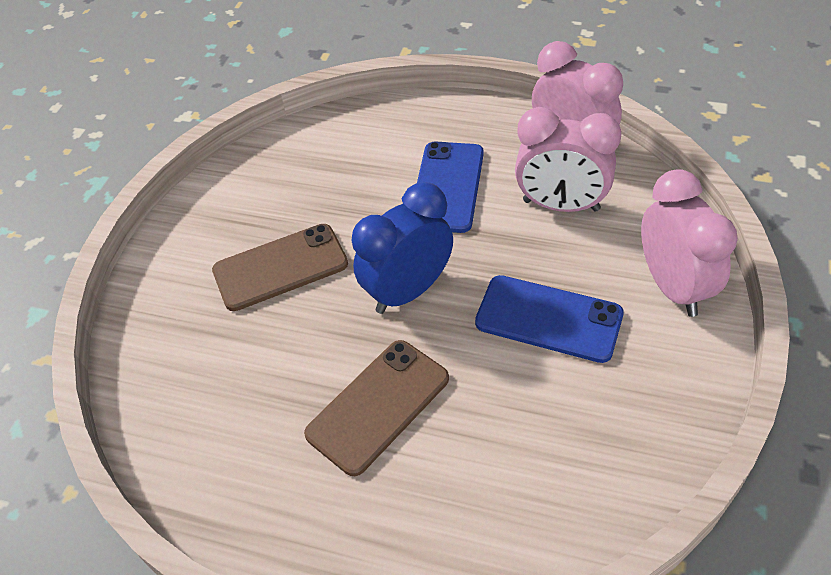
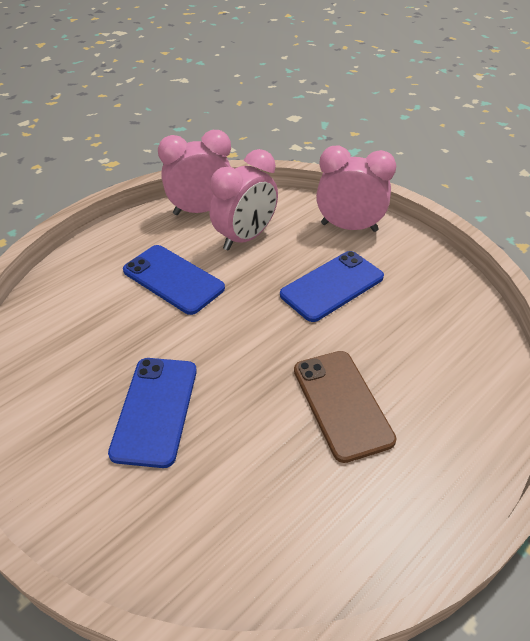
camera: 65 degrees left, 5 degrees down
brown phone [212,224,348,311] -> blue phone [108,358,197,468]
blue clock [351,182,453,314] -> none

